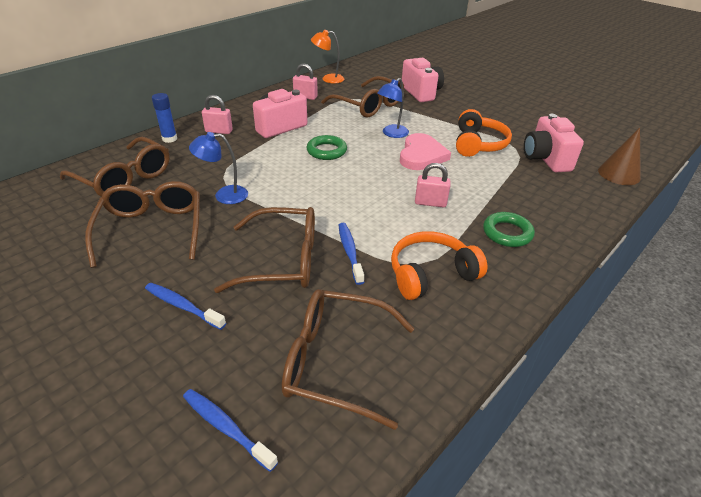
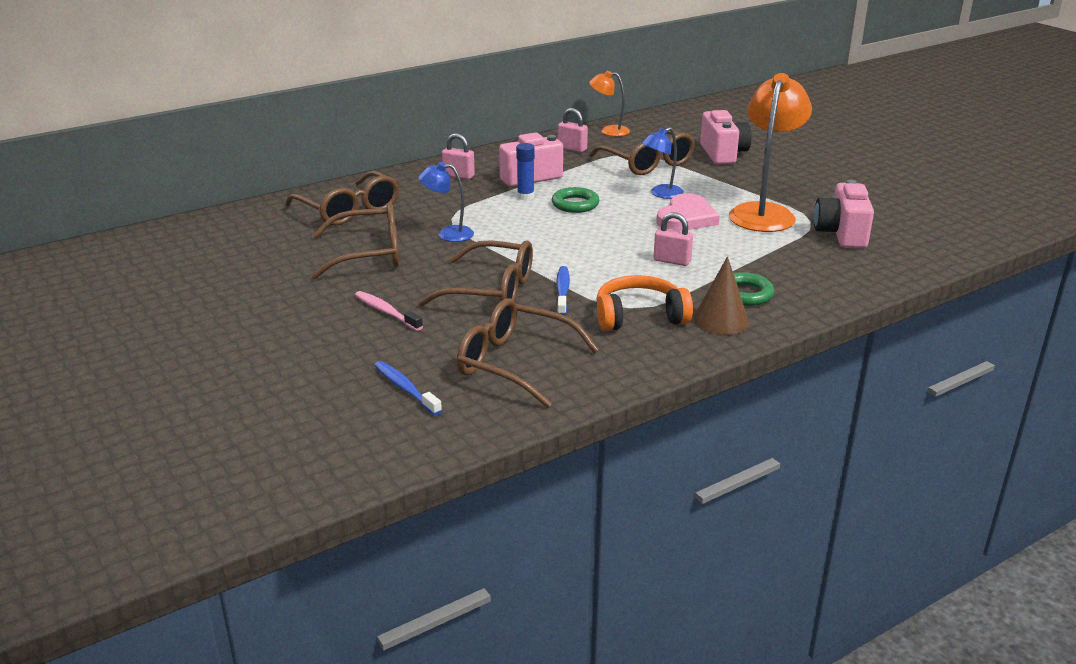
camera: 15 degrees right, 10 degrees down
brown glasses [85,181,200,268] -> brown glasses turned 75 degrees clockwise [311,203,399,279]
blue toothbrush [145,283,226,330] -> pink toothbrush [355,291,423,331]
blue glue stick [152,93,177,143] -> blue glue stick moved to [516,143,535,200]
orange headphones [456,109,512,157] -> orange lamp [729,73,812,232]
brown cone [598,128,641,185] -> brown cone moved to [693,256,749,335]

